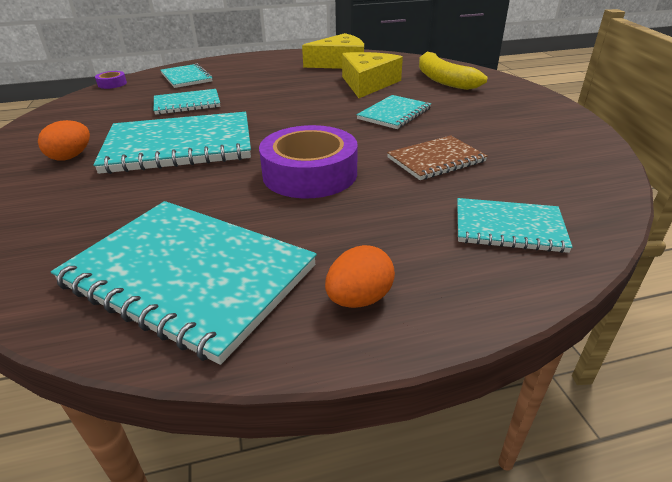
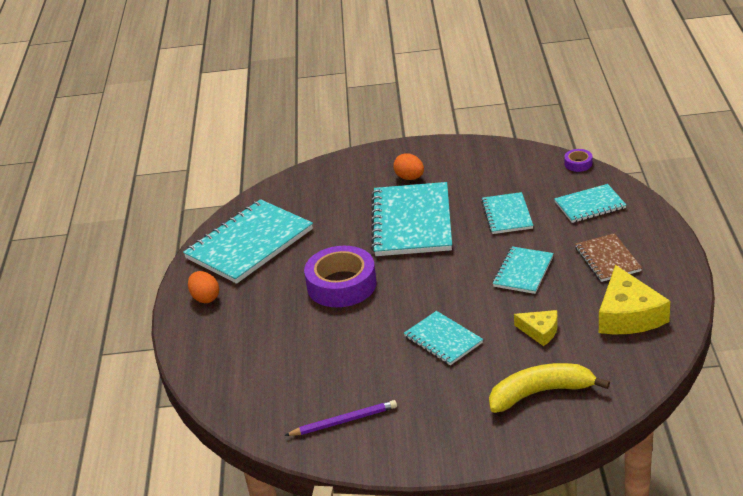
camera: 105 degrees right, 0 degrees up
yellow cheese [342,52,403,98] -> yellow cheese [514,310,558,346], size x0.56
brown notebook [387,135,488,180] -> brown notebook moved to [575,233,642,282]
turquoise notebook [457,198,573,253] -> turquoise notebook moved to [493,246,554,294]
none -> purple pencil [284,400,397,436]

